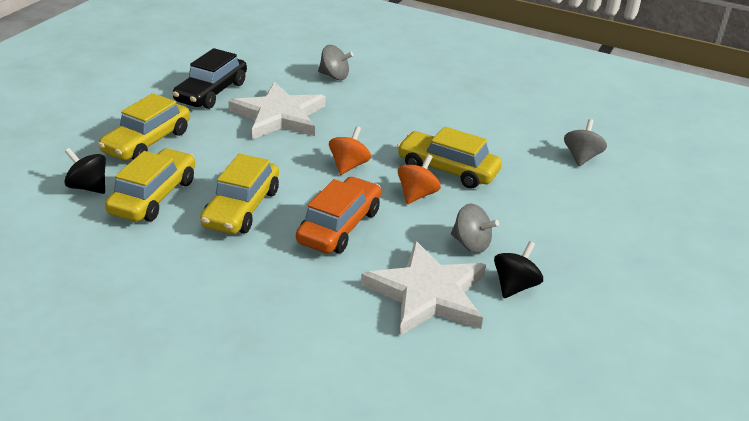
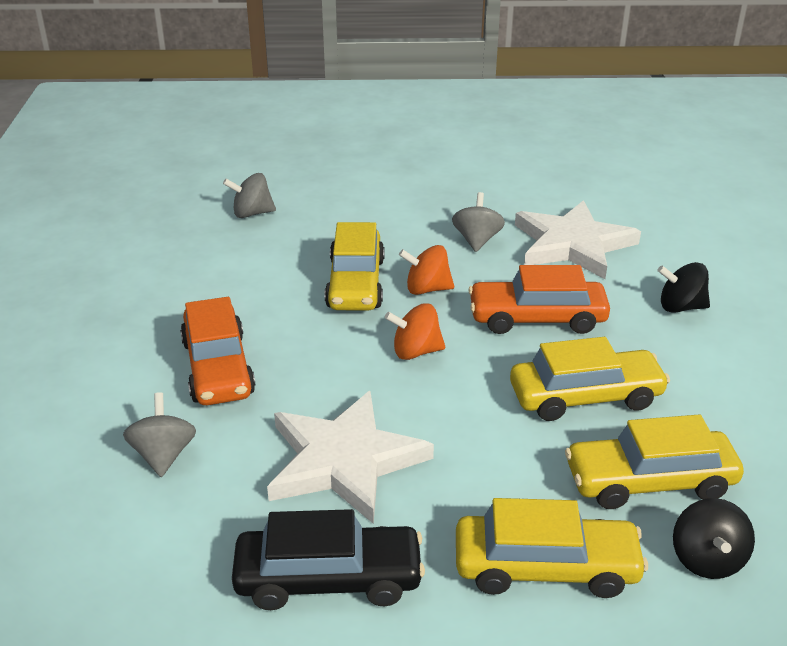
camera: 115 degrees left, 0 degrees up
black spinning top [494,241,543,298] -> black spinning top moved to [657,262,710,313]
none -> orange car [180,297,255,405]

